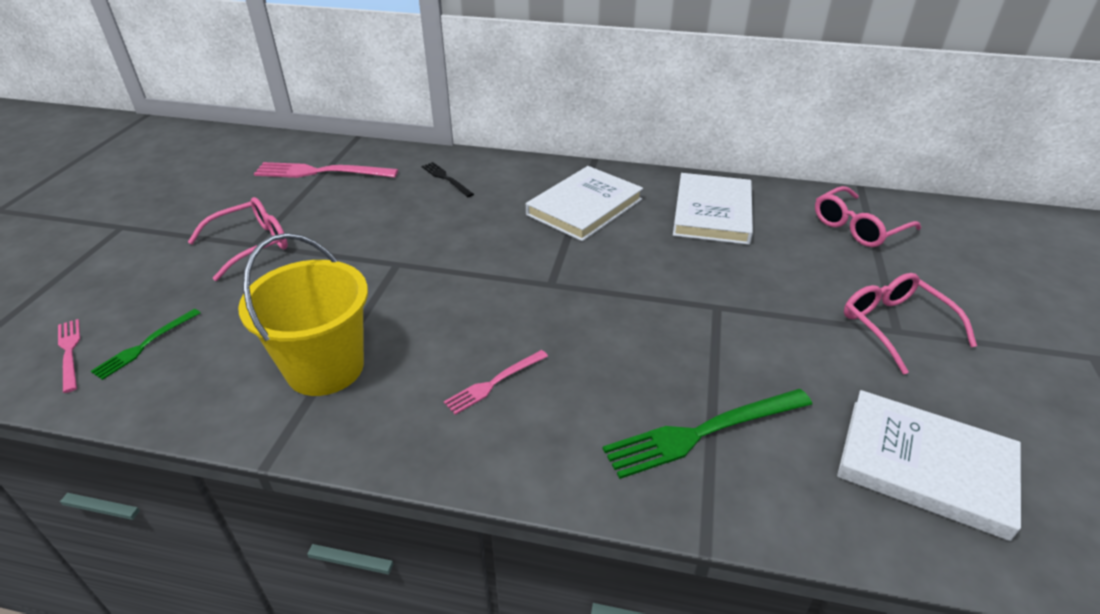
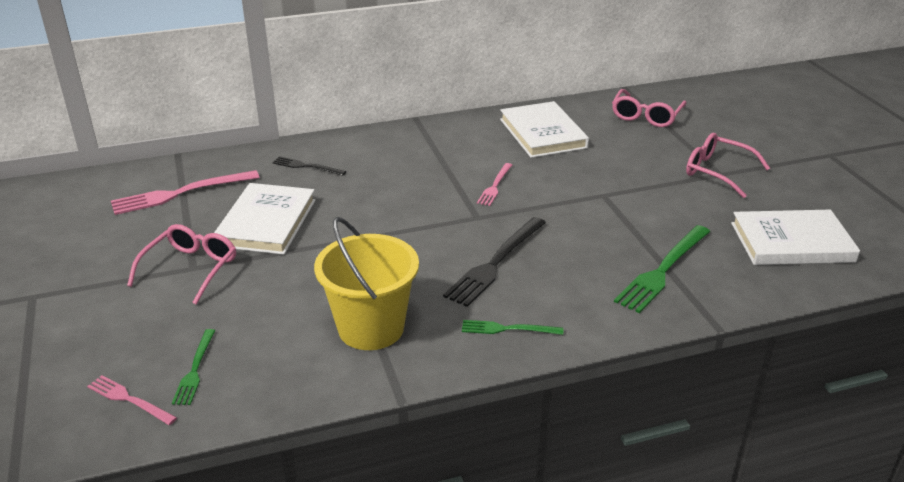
camera: 30 degrees left, 5 degrees down
pink fork [444,350,548,415] -> pink fork moved to [477,163,512,206]
white book [526,166,643,241] -> white book moved to [214,183,316,255]
none -> black fork [443,217,546,307]
none -> green fork [462,320,563,335]

